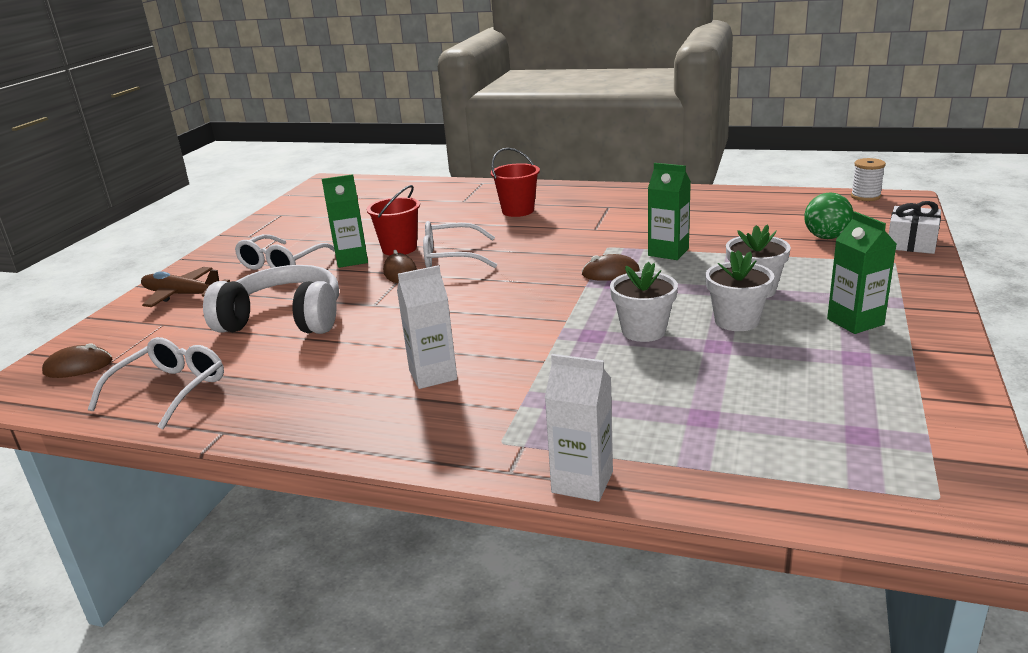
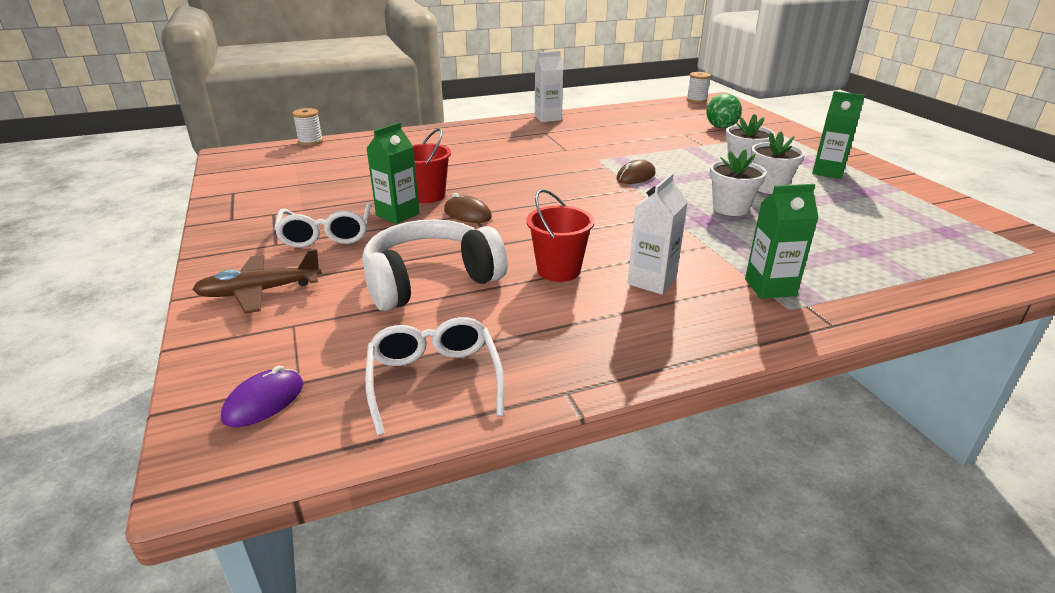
camera: 40 degrees left, 5 degrees up
brown mouse [42,343,112,378] -> purple mouse [221,366,303,427]
white glasses [423,221,497,268] -> none
red bucket [491,148,540,217] -> red bucket moved to [526,189,594,282]
white carton [545,354,613,502] -> white carton moved to [535,51,563,122]
green carton [648,163,691,260] -> green carton moved to [745,184,819,299]
white gift [889,201,941,254] -> none
none -> white spool [292,108,323,146]

